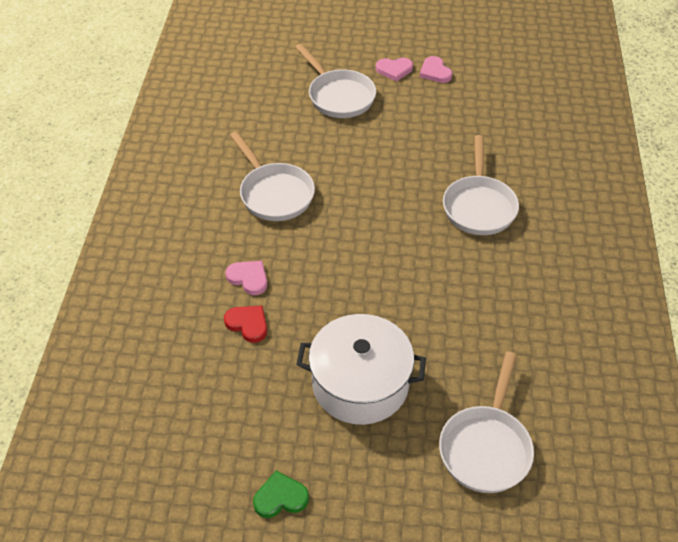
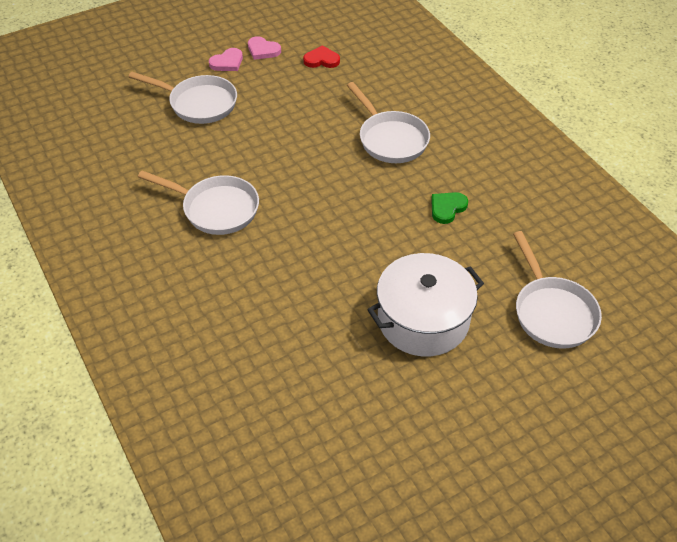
camera: 35 degrees left, 0 degrees up
red heart [224,306,267,343] -> red heart moved to [303,45,340,68]
pink heart [225,261,267,295] -> none
green heart [253,471,309,518] -> green heart moved to [431,192,468,224]

